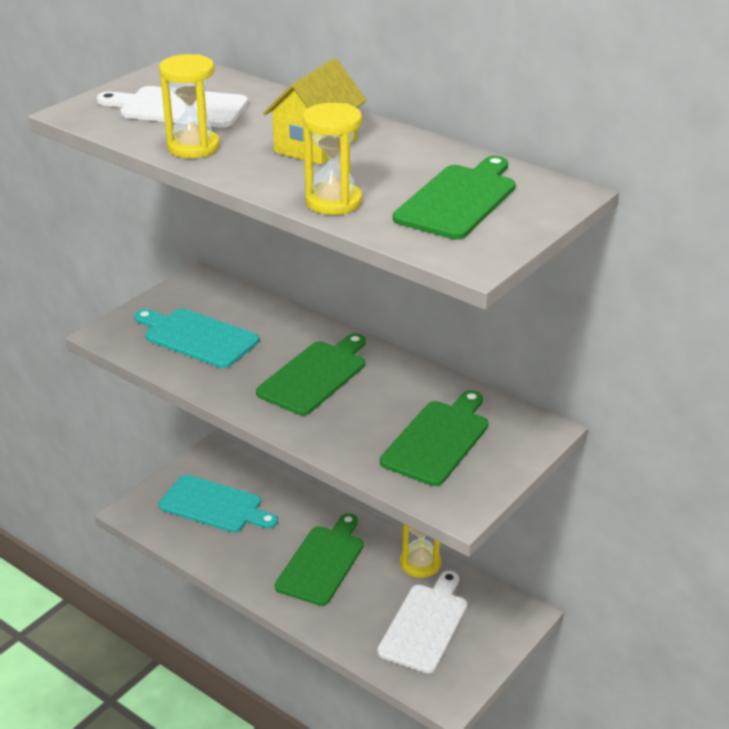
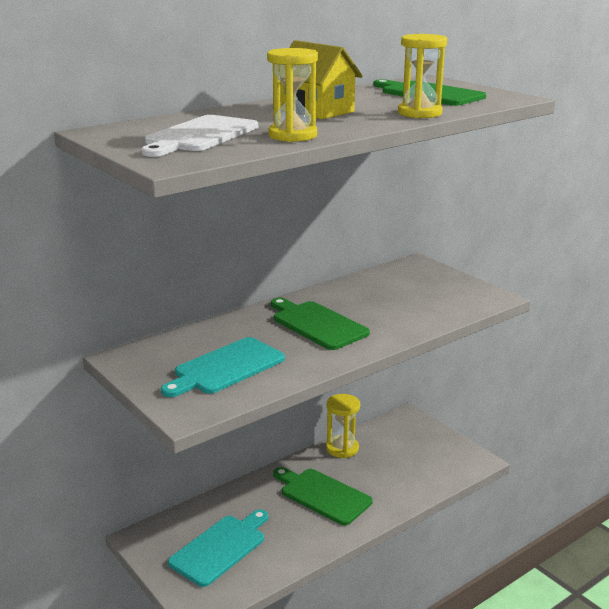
camera: 75 degrees left, 10 degrees down
white cutting board [377,571,468,674] -> none
green cutting board [380,390,489,486] -> none

